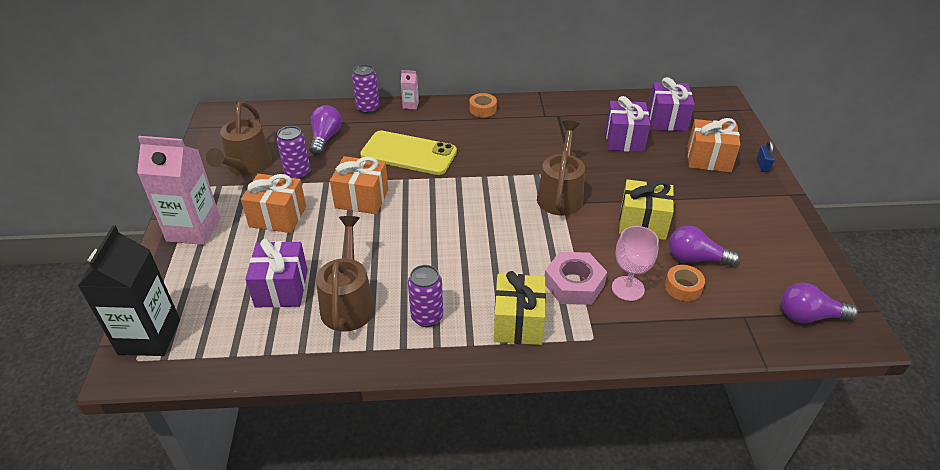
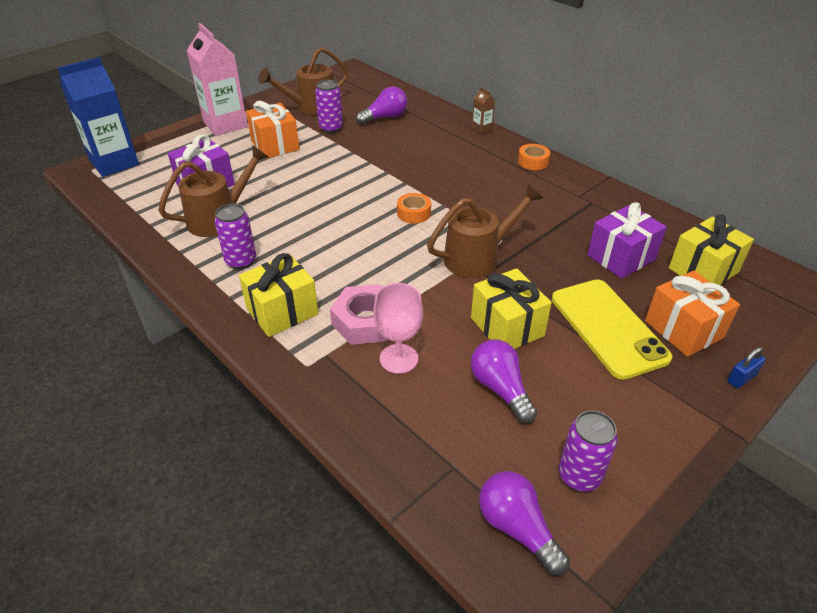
camera: 50 degrees right, 0 degrees up
black carton [78,225,180,356] -> blue carton [57,57,139,177]
orange gift [330,156,388,214] -> none
purple can [352,64,379,114] -> purple can moved to [559,410,618,492]
yellow phone [360,130,457,175] -> yellow phone moved to [552,279,672,380]
pink carton [401,70,419,109] -> brown carton [472,87,495,134]
purple gift [648,77,695,131] -> yellow gift [669,214,754,285]
orange tape [665,265,705,301] -> orange tape moved to [397,193,431,224]

